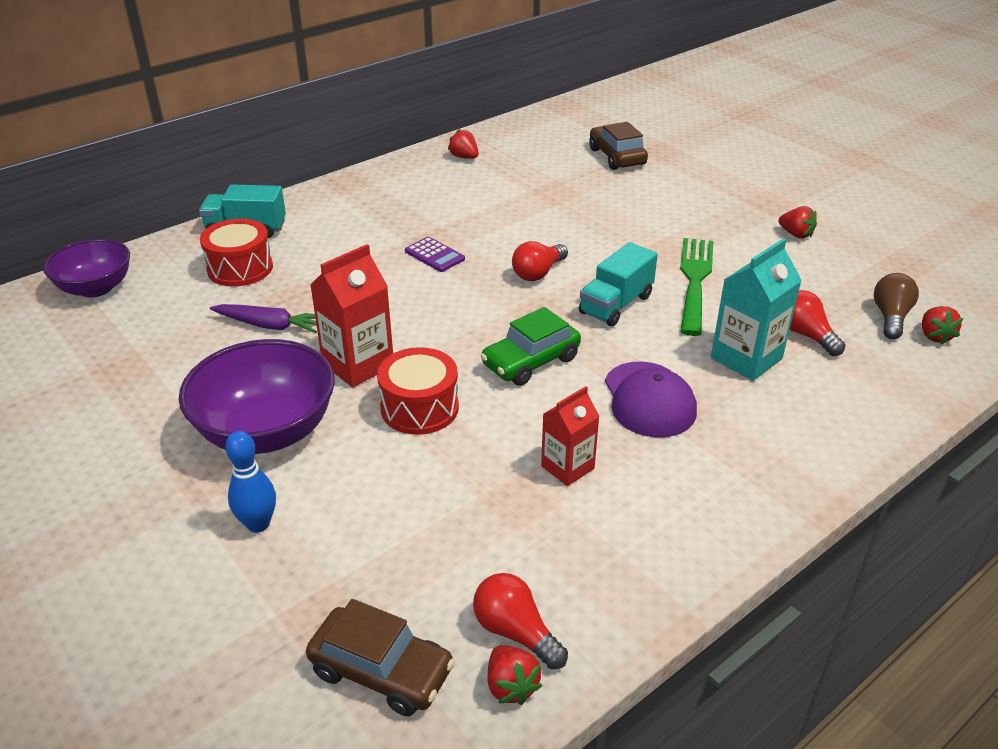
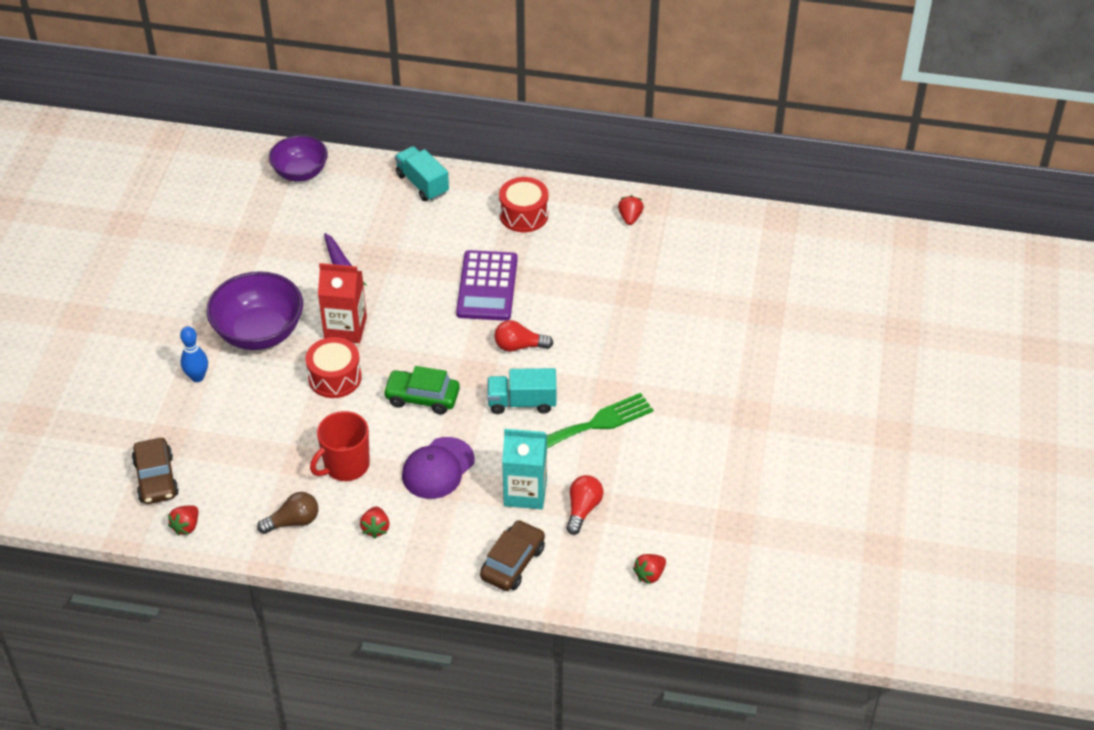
camera: 50 degrees right, 10 degrees up
red drum [200,218,273,287] -> red drum moved to [499,177,548,232]
purple calculator [405,237,465,272] -> purple calculator [456,250,518,321], size x1.99
red light bulb [473,573,568,669] -> none
red carton [541,386,600,486] -> red mug [310,411,370,481]
brown car [589,122,648,170] -> brown car moved to [480,520,545,591]
red strawberry [779,206,817,239] -> red strawberry moved to [360,506,389,539]
brown light bulb [874,273,919,339] -> brown light bulb moved to [257,492,318,534]

